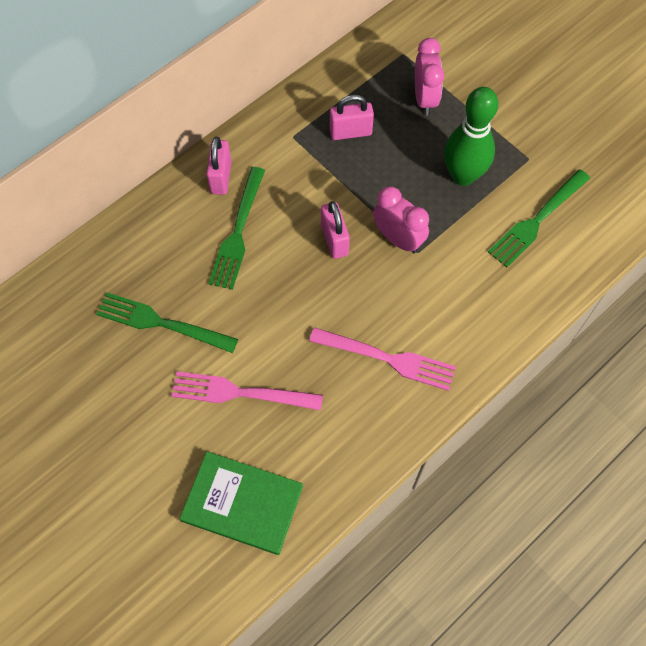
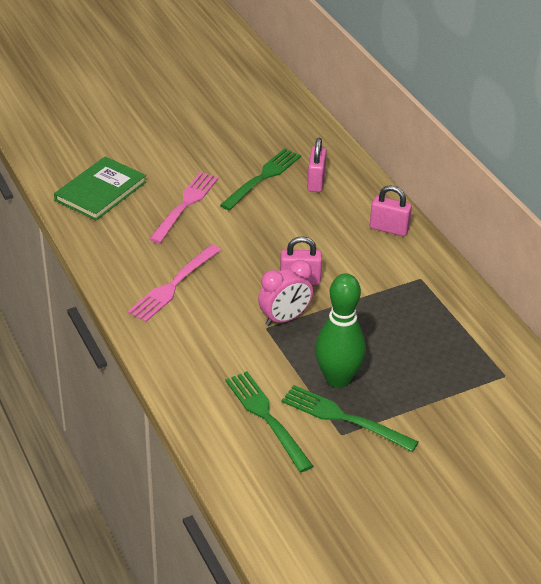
camera: 105 degrees right, 25 degrees down
green fork [208,167,265,290] -> green fork moved to [281,385,418,452]
pink padlock [330,95,374,140] -> pink padlock moved to [307,138,327,192]
pink clock [415,38,444,116] -> none

